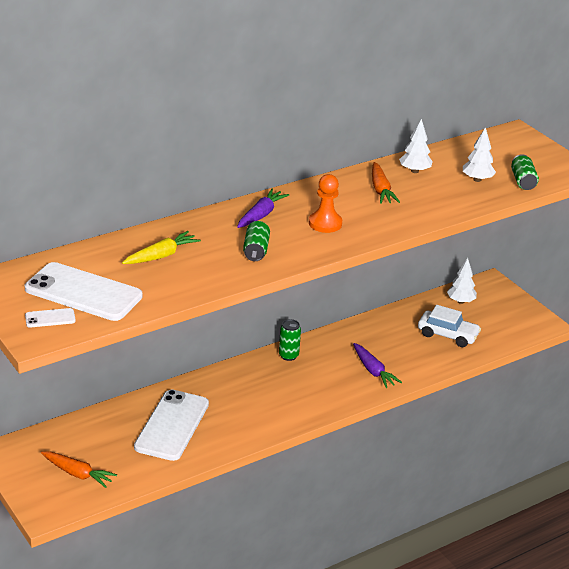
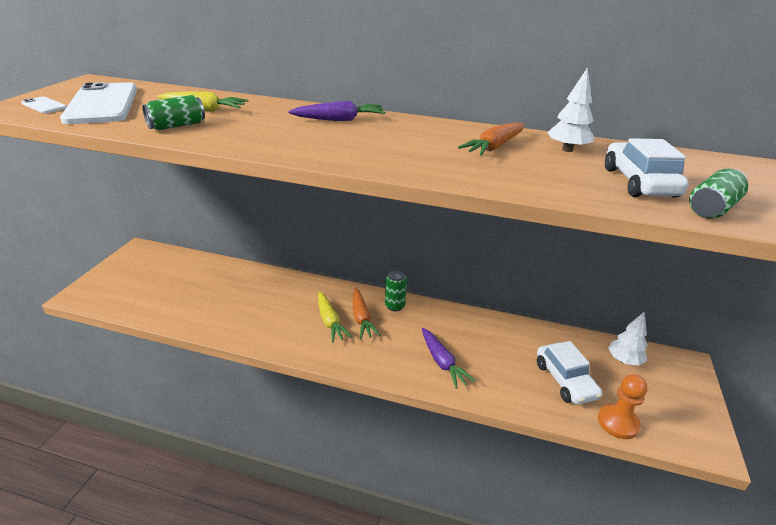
camera: 50 degrees right, 0 degrees up
orange carrot [41,452,117,488] -> orange carrot moved to [353,288,381,339]
white phone [134,390,209,461] -> none
green can [243,221,270,261] -> green can moved to [142,95,205,130]
orange pawn [309,174,342,233] -> orange pawn moved to [598,374,648,439]
purple carrot [353,343,402,388] -> purple carrot turned 45 degrees counterclockwise [422,328,475,389]
white tree [463,127,496,182] -> white car [605,138,689,198]
none -> yellow carrot [318,291,352,343]

